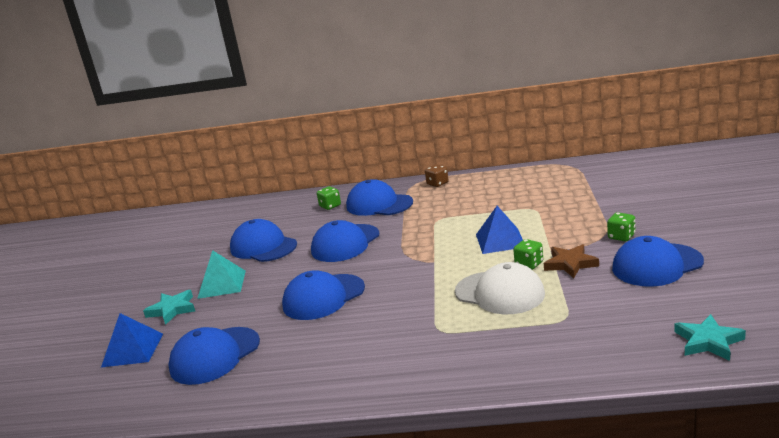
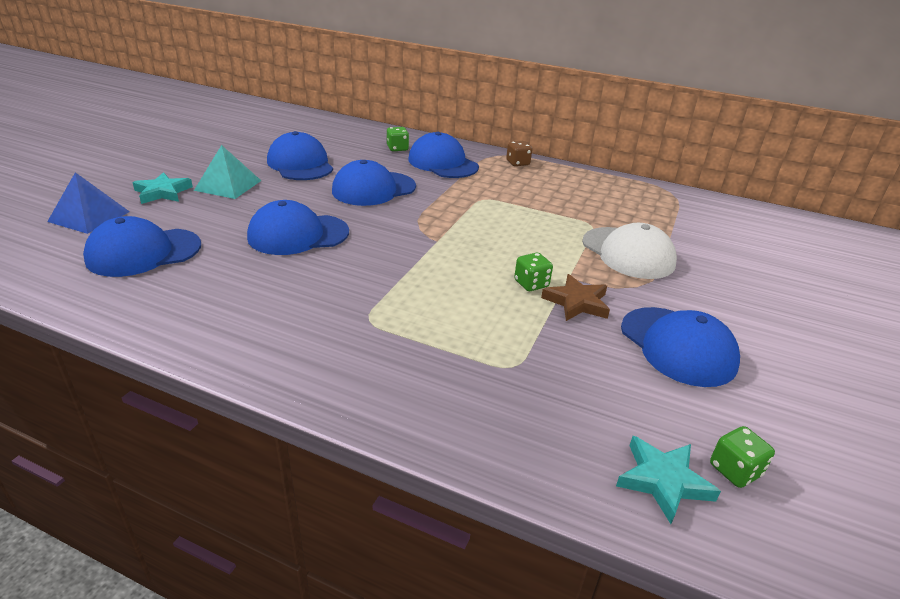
camera: 15 degrees right, 10 degrees up
white cap [455,262,545,314] -> white cap moved to [582,223,677,279]
blue pyramid [476,206,523,254] -> none
green dice [607,212,635,241] -> green dice moved to [710,426,775,488]
blue cap [612,236,704,287] -> blue cap turned 120 degrees counterclockwise [621,307,740,387]

